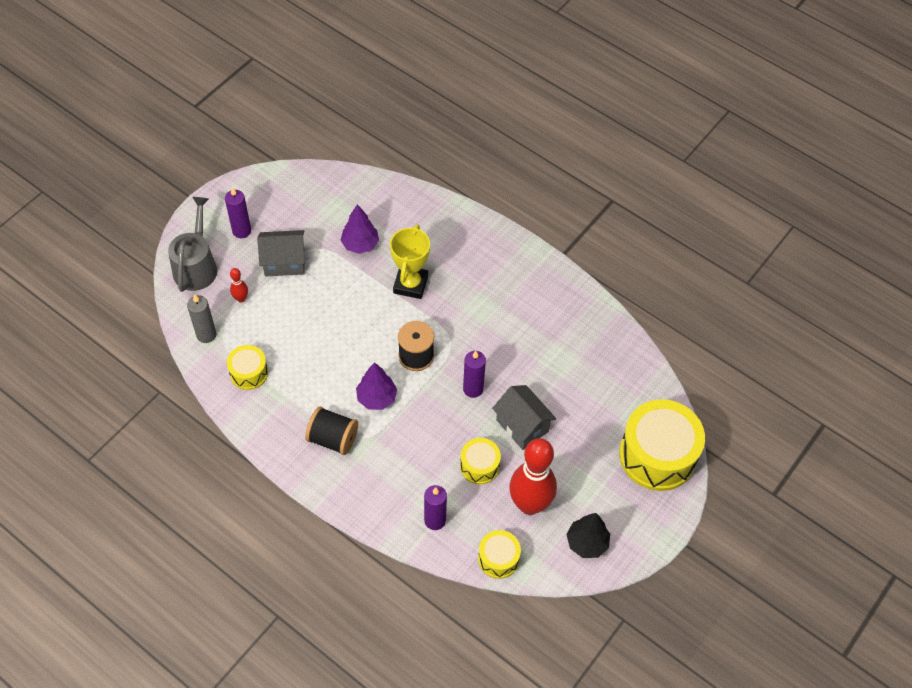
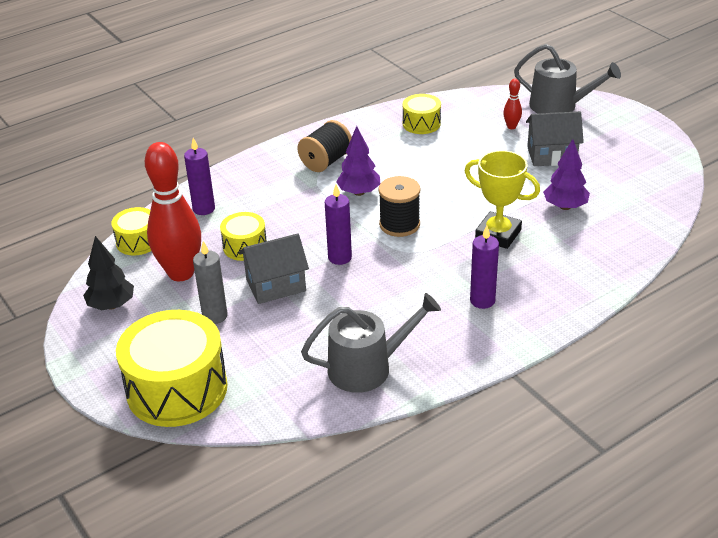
camera: 110 degrees right, 20 degrees down
grey candle [187,294,216,343] -> grey candle moved to [193,241,228,324]
purple candle [225,187,251,238] -> purple candle moved to [470,226,499,309]
grey house [257,230,305,277] -> grey house turned 75 degrees clockwise [526,111,584,166]
none -> grey watering can [301,293,441,393]

